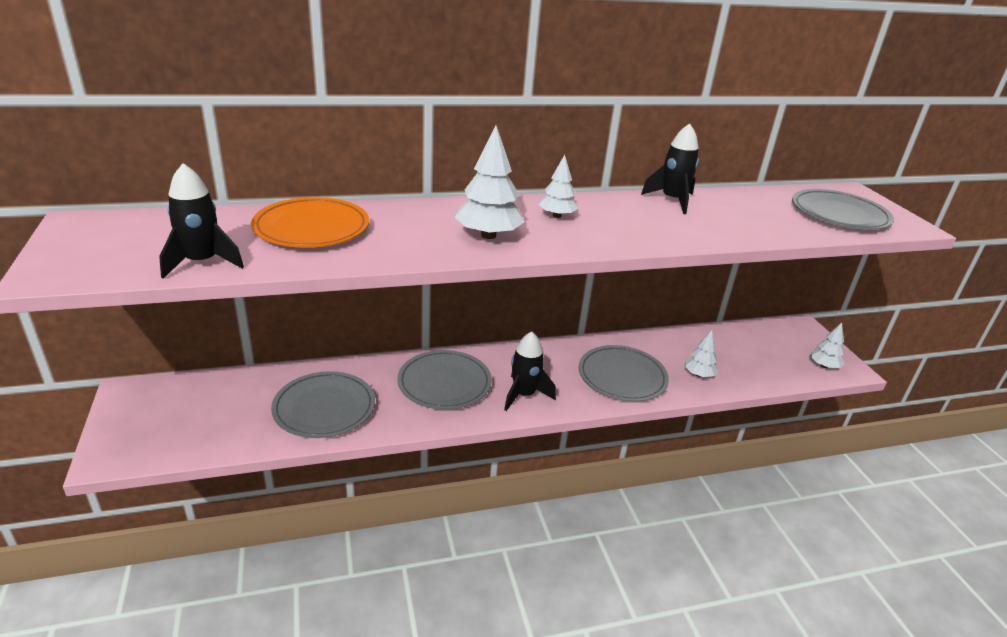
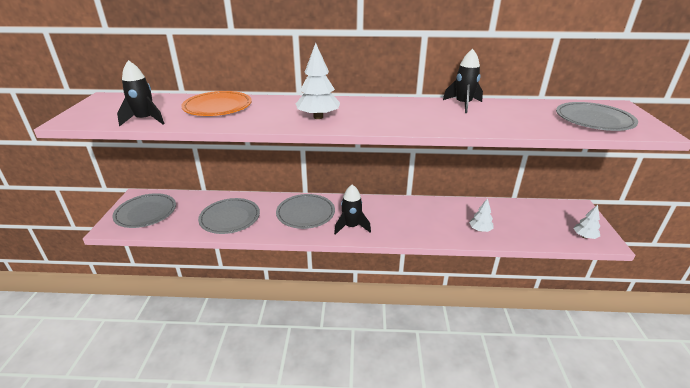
camera: 20 degrees right, 0 degrees up
white tree [539,155,578,218] -> none
grey plate [579,345,669,402] -> grey plate moved to [112,193,176,228]

